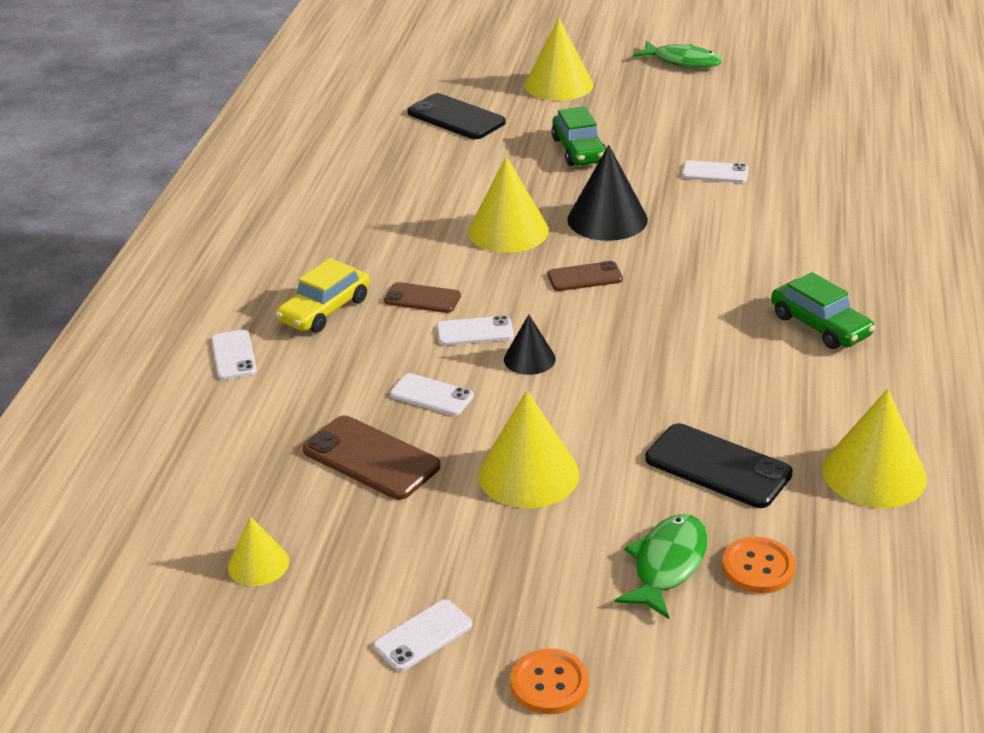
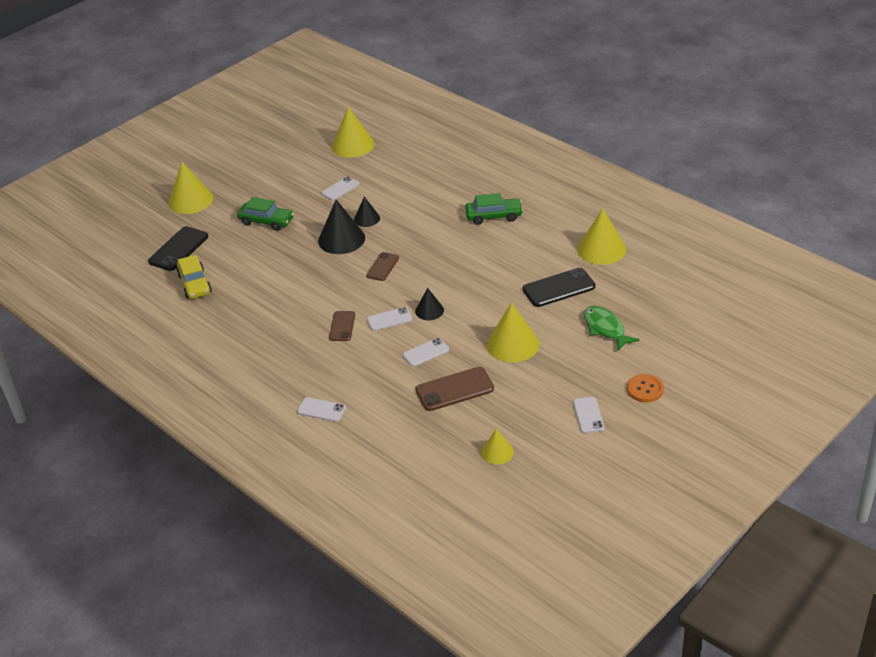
camera: 55 degrees left, 5 degrees up
yellow car [276,258,370,333] -> yellow car moved to [177,255,212,299]
brown phone [384,282,461,313] -> brown phone turned 45 degrees counterclockwise [329,311,355,341]
black phone [408,93,506,139] -> black phone turned 45 degrees counterclockwise [148,226,208,271]
white phone [437,315,514,346] -> white phone turned 45 degrees clockwise [367,307,412,331]
yellow cone [468,156,549,253] -> yellow cone moved to [332,107,375,158]
green fish [633,41,722,68] -> none
orange button [722,537,796,593] -> none
none -> black cone [354,197,380,227]

